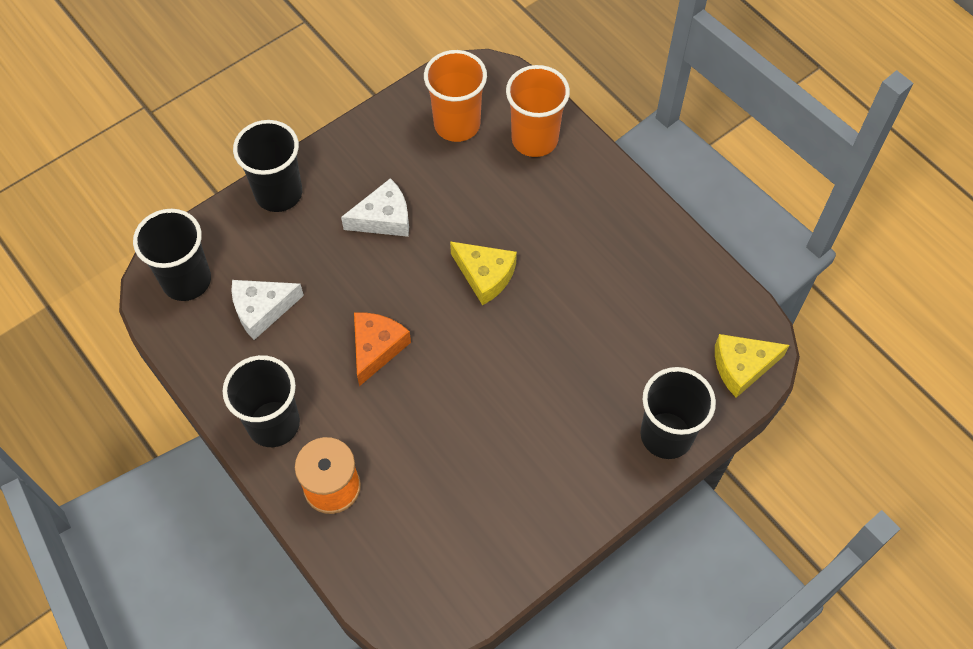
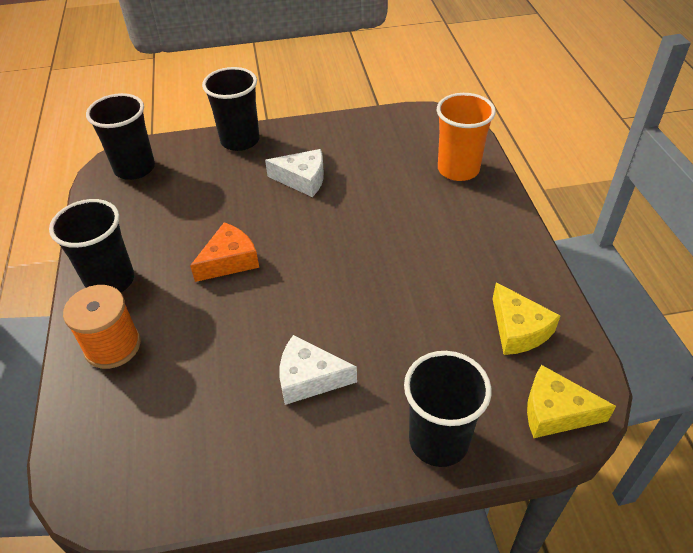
camera: 30 degrees right, 15 degrees down
white cheese [231,280,304,340] -> white cheese moved to [280,335,357,405]
orange cup [424,50,487,142] -> none
yellow cheese [450,241,517,305] -> yellow cheese moved to [492,282,560,355]

